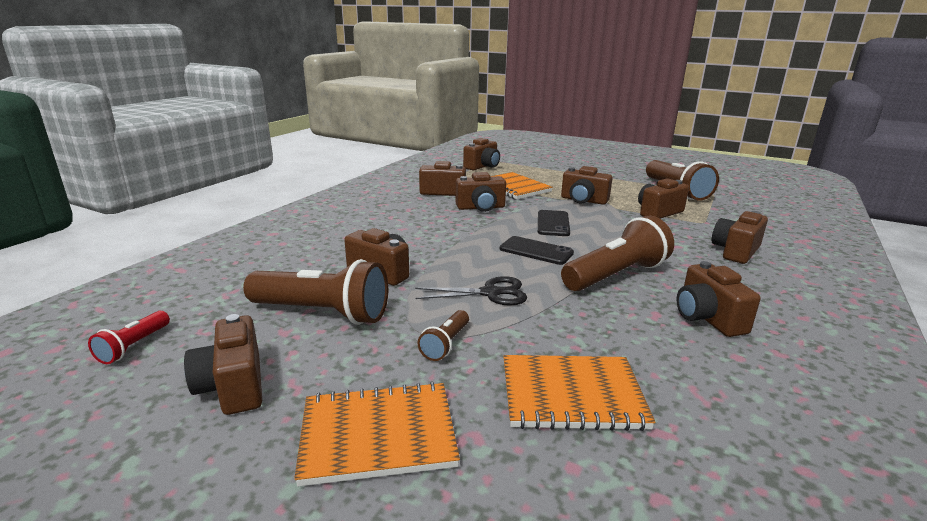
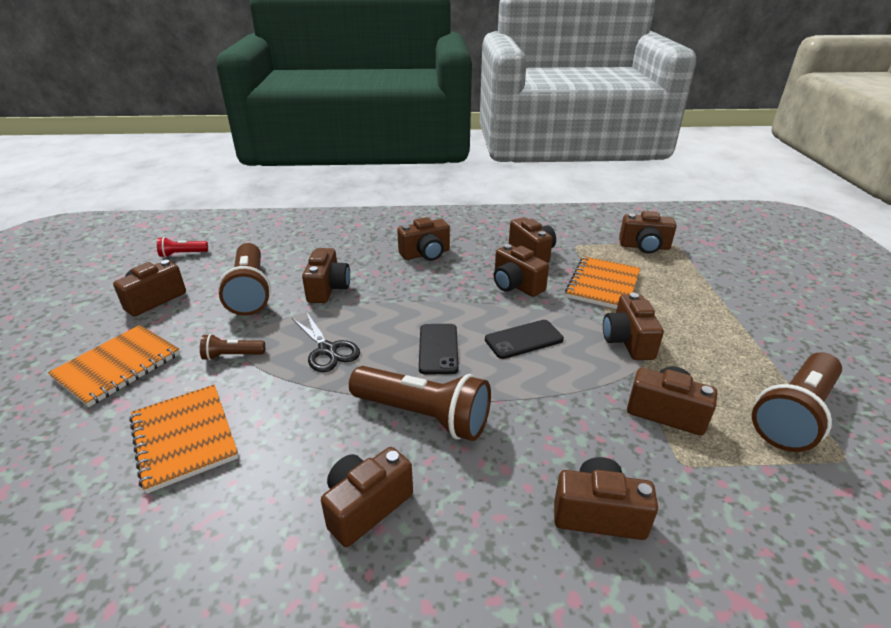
camera: 60 degrees right, 10 degrees up
orange notebook [294,382,460,487] -> orange notebook turned 75 degrees clockwise [48,325,180,407]
none -> brown camera [397,217,450,261]

